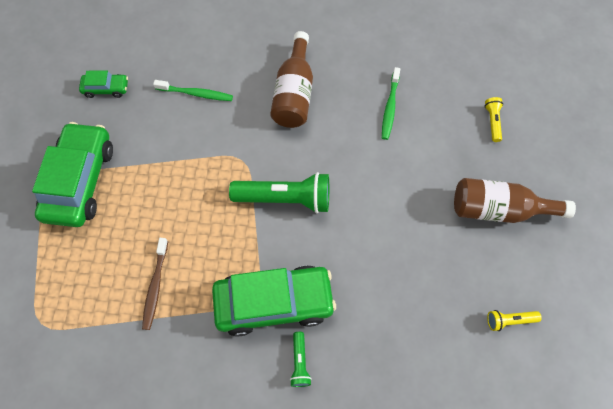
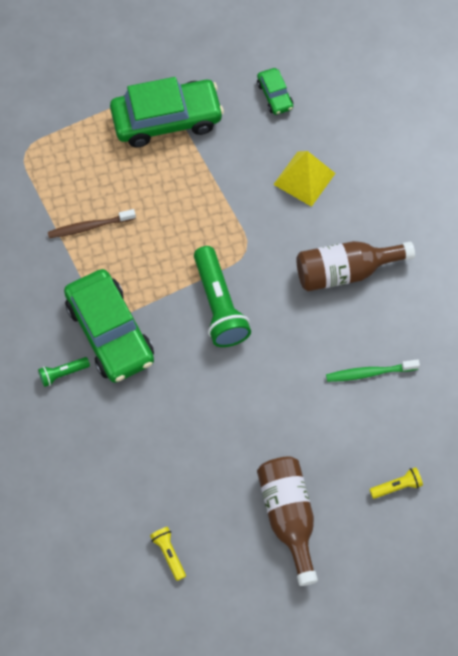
camera: 70 degrees right, 0 degrees up
green toothbrush [153,80,233,101] -> yellow pyramid [273,151,336,207]

